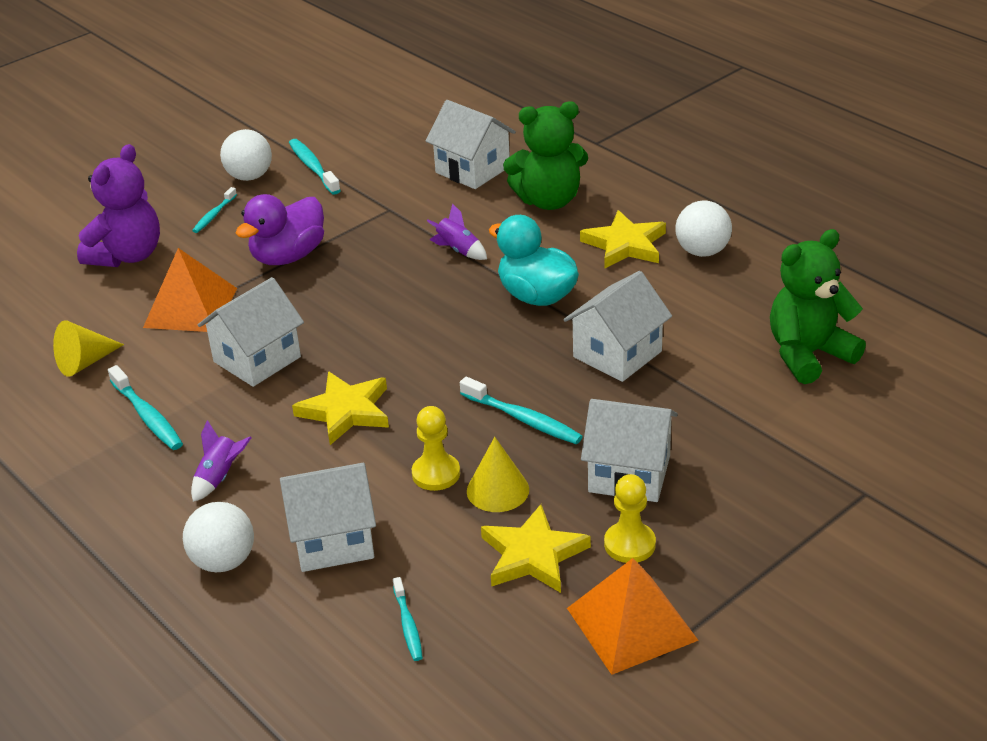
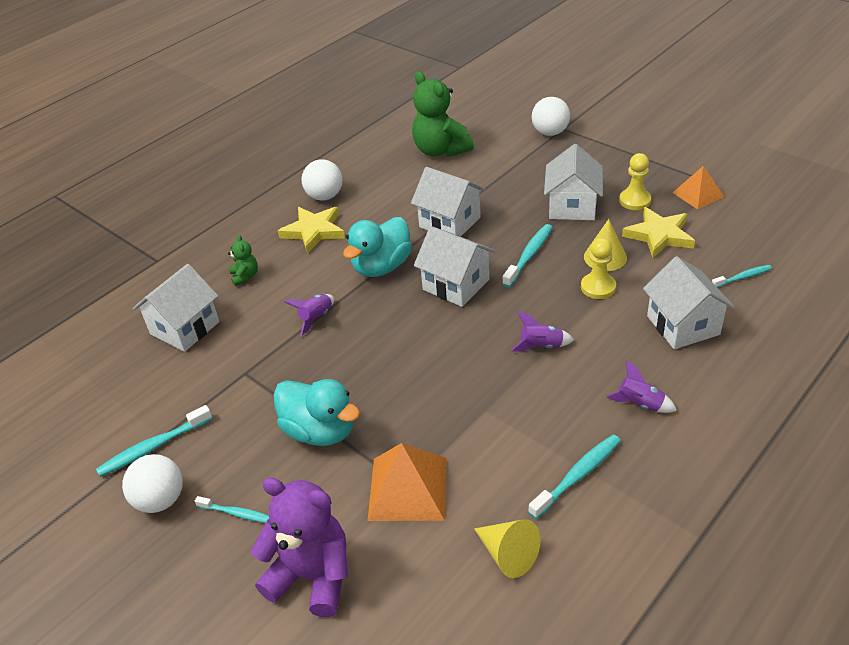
camera: 95 degrees left, 5 degrees up
white ball [183,502,254,572] -> white ball moved to [532,97,570,136]
white house [198,277,304,387] -> white house moved to [414,226,495,307]
purple duck [236,194,324,265] -> turquoise duck [273,379,360,446]
yellow star [292,371,389,445] -> purple rocket [511,312,574,352]
green teddy bear [503,101,588,210] -> green teddy bear [228,235,258,286], size x0.47
orange pyramid [567,558,699,675] -> orange pyramid [673,166,724,210], size x0.64

